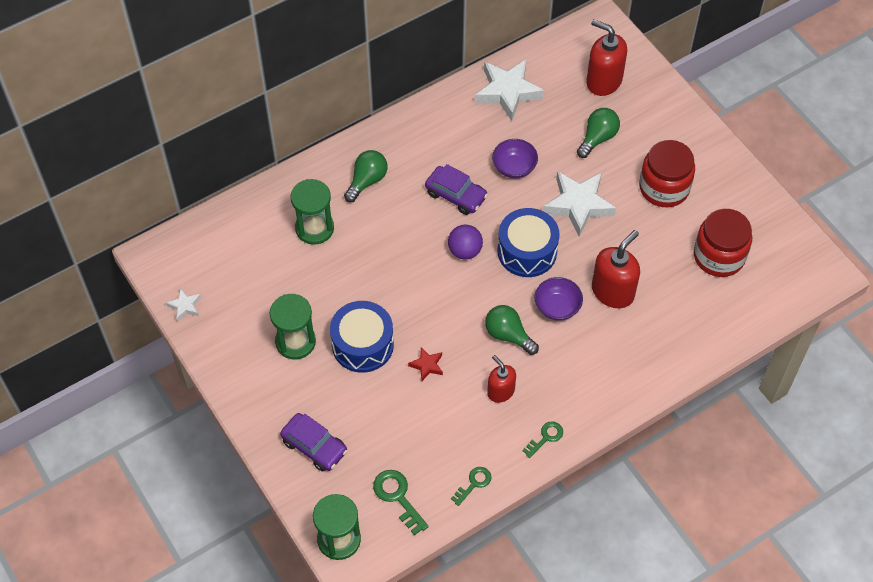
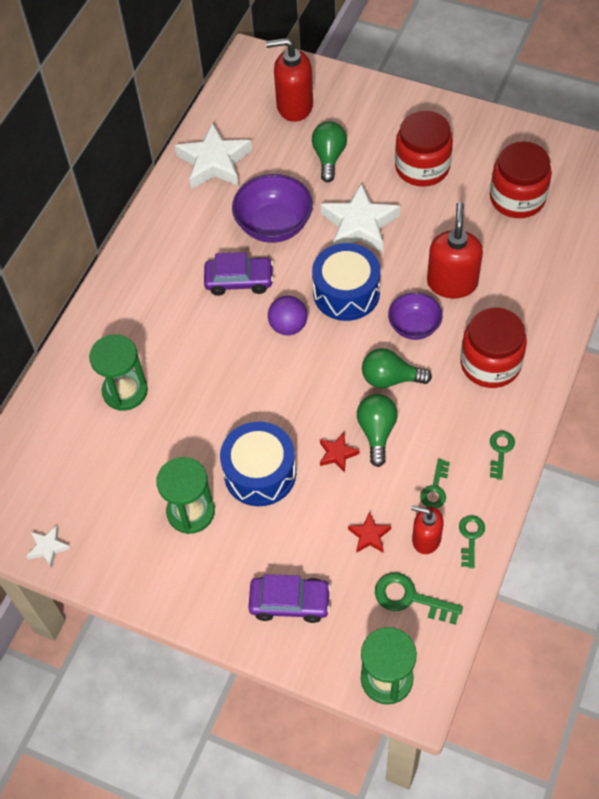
camera: 30 degrees left, 0 degrees up
green light bulb [344,150,388,202] -> green light bulb moved to [357,394,398,467]
red soap dispenser [487,355,516,403] -> red soap dispenser moved to [411,505,444,554]
purple bowl [492,139,538,178] -> purple bowl [232,174,313,243], size x1.57
none -> red star [348,512,391,553]
none -> green key [420,459,450,508]
none -> red jar [460,308,527,388]

